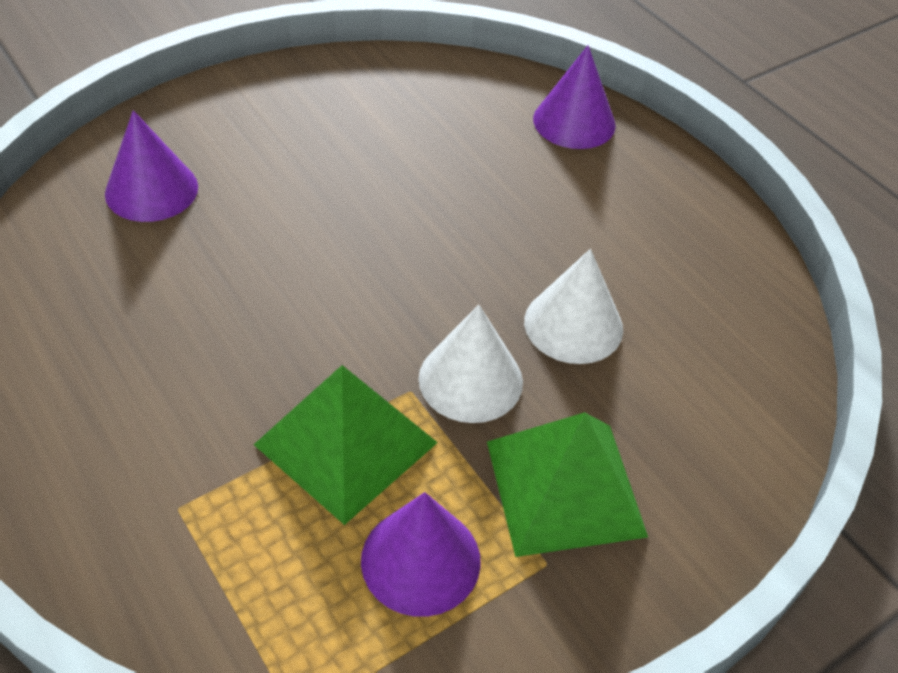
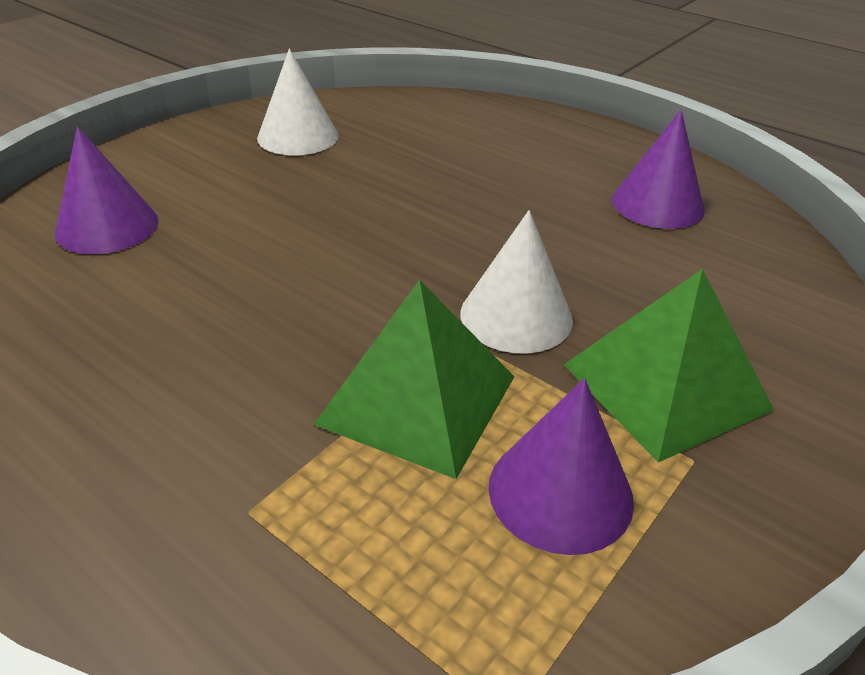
camera: 15 degrees left, 10 degrees down
white cone [524,249,623,364] -> white cone moved to [257,49,339,155]
purple cone [533,45,616,149] -> purple cone moved to [612,110,705,229]

